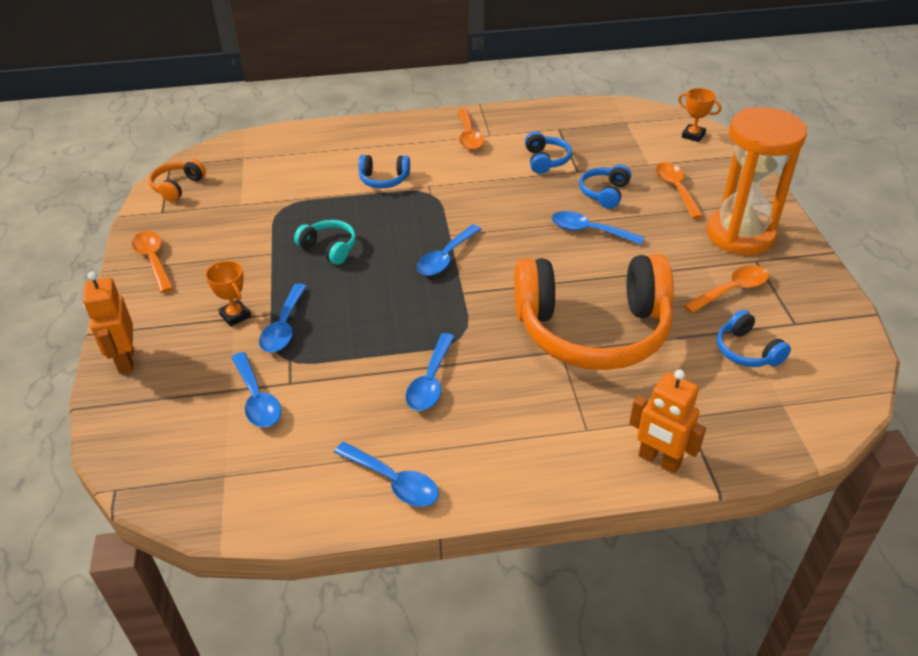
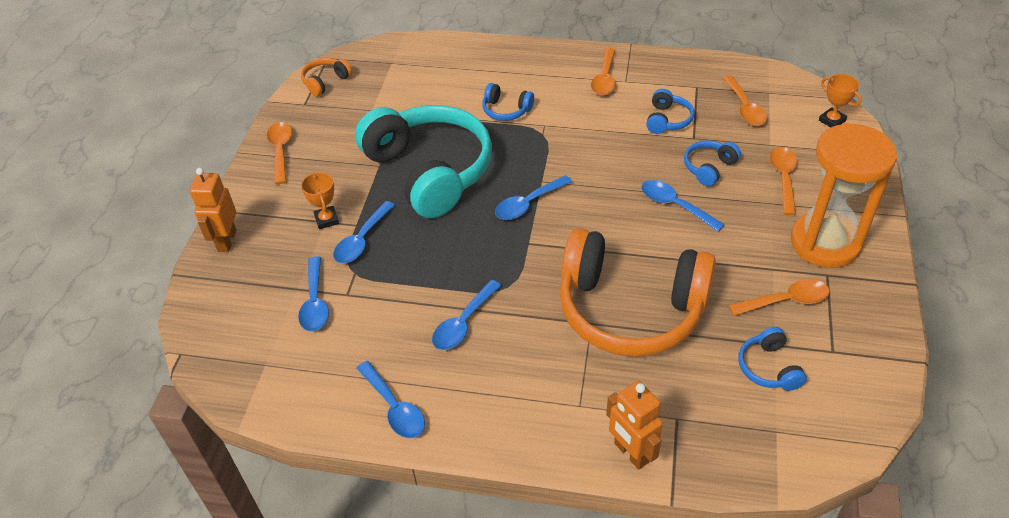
camera: 20 degrees right, 5 degrees up
turquoise headphones [294,220,356,265] -> turquoise headphones [355,105,492,218], size x2.46
none -> orange spoon [723,75,767,126]

